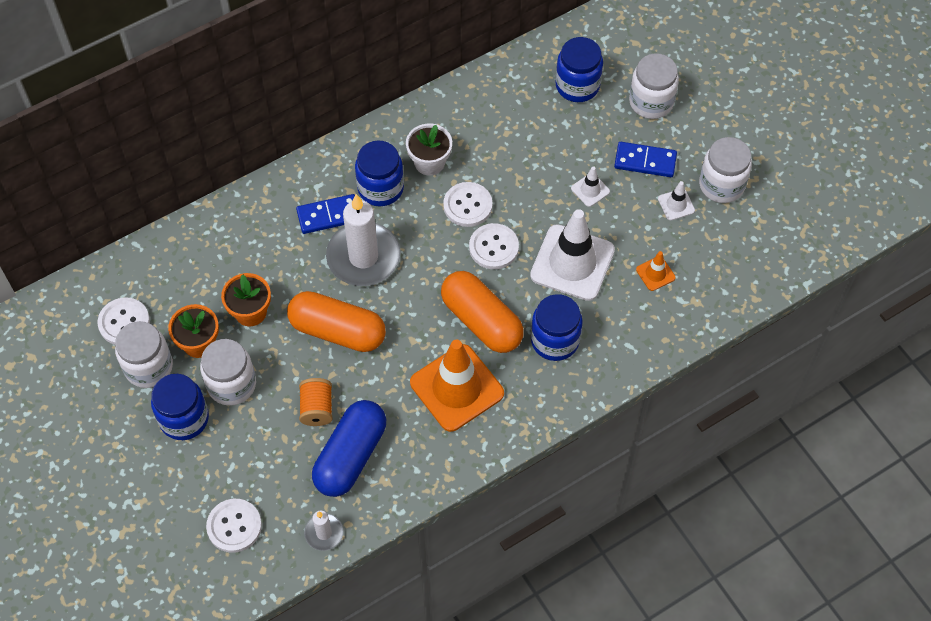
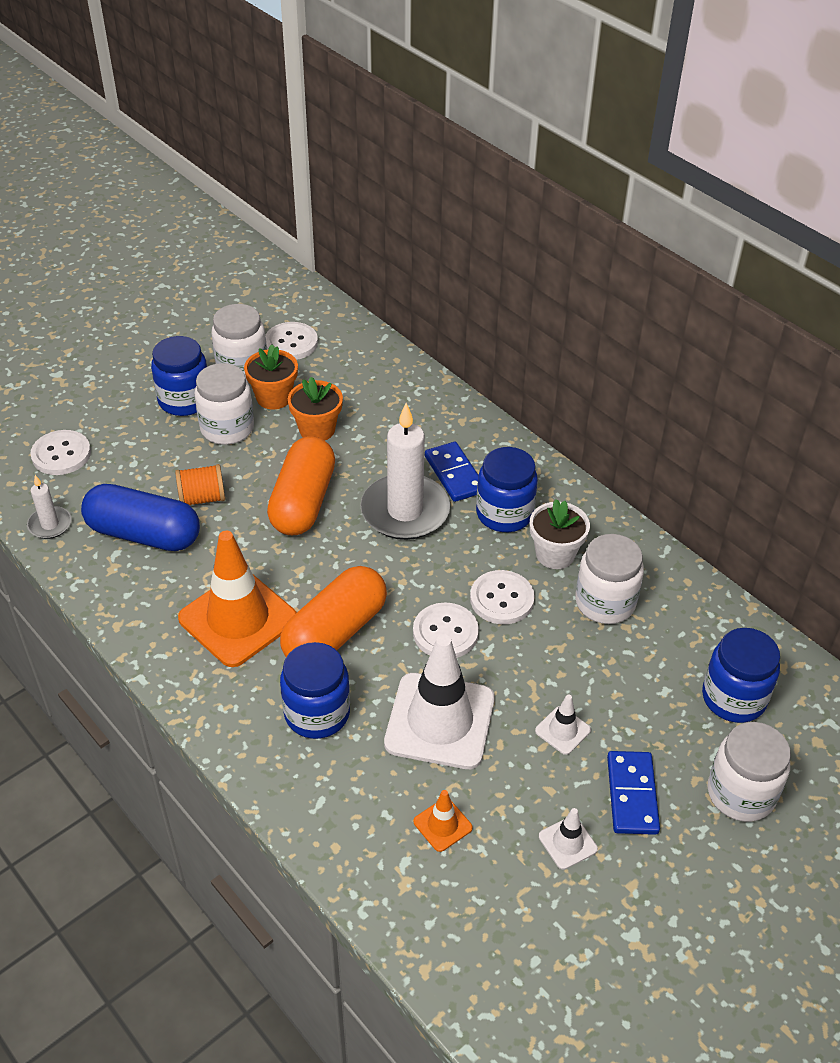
camera: 80 degrees right, 15 degrees down
white jar [699,137,752,203] -> white jar moved to [575,534,644,624]

